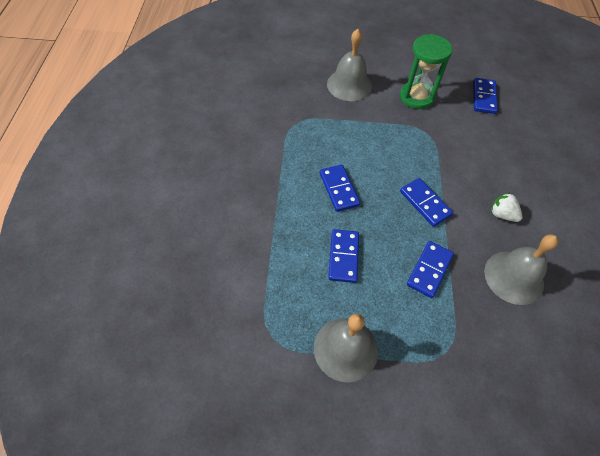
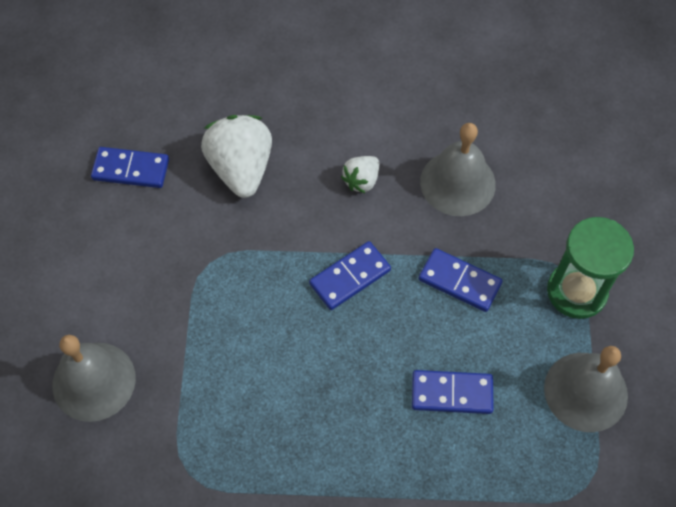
camera: 90 degrees left, 5 degrees up
blue domino [320,165,360,212] -> none
green hourglass [400,34,452,109] -> green hourglass moved to [547,217,634,319]
none -> white strawberry [201,115,272,198]

